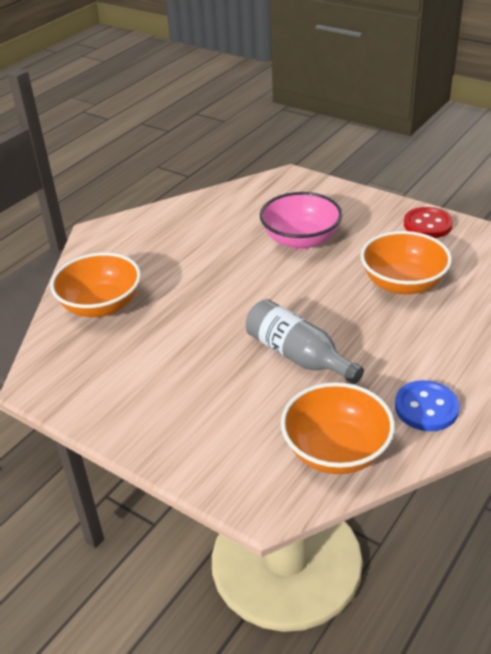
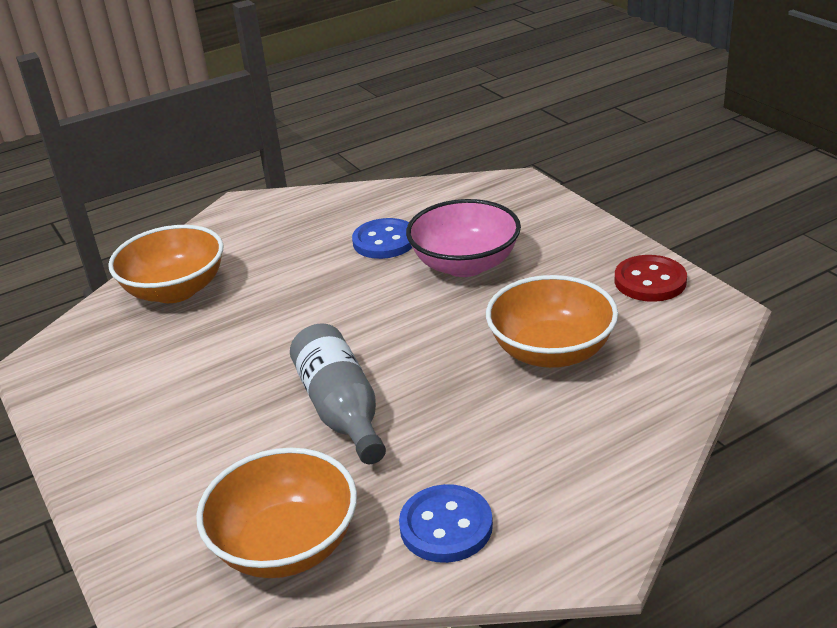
camera: 25 degrees right, 5 degrees down
none -> blue button [352,218,412,259]

